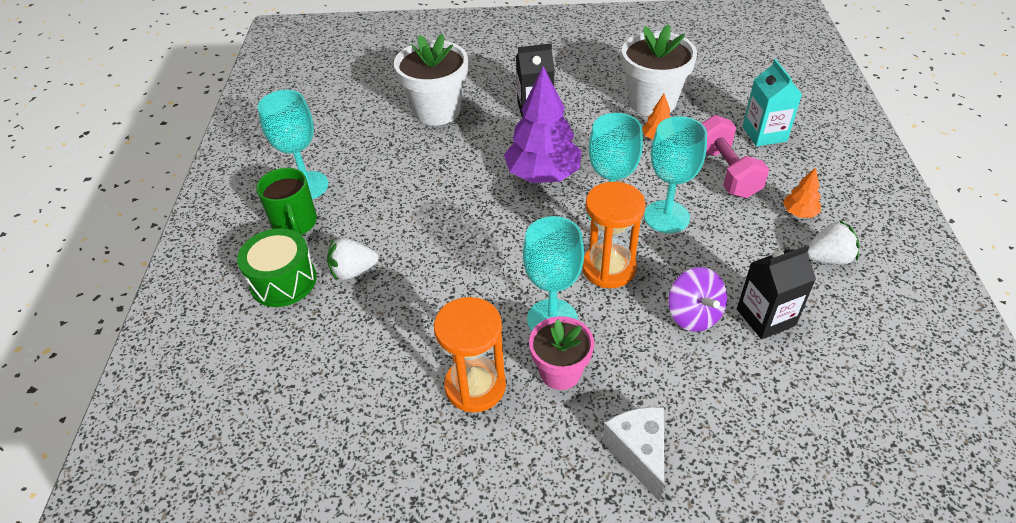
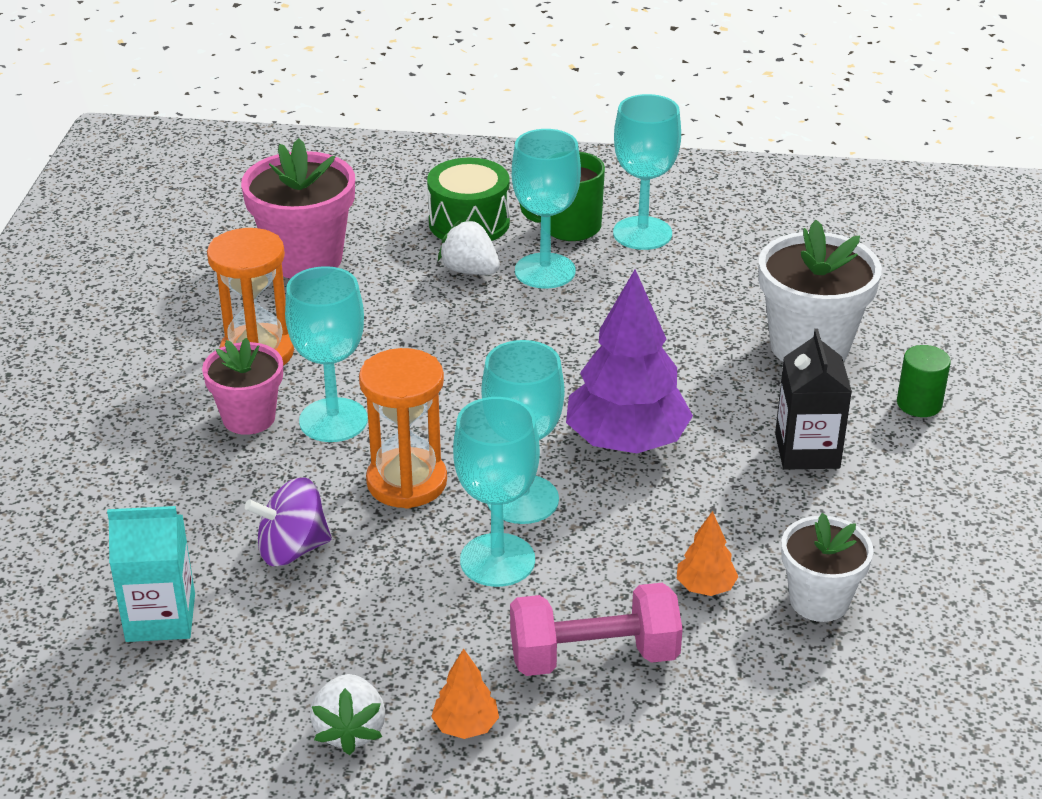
camera: 95 degrees right, 10 degrees down
white strawberry [327,238,378,281] -> white strawberry turned 45 degrees counterclockwise [438,220,500,275]
white cheese [602,407,664,502] -> none
white flower pot [622,24,697,116] -> white flower pot [781,513,874,622], size x0.63
black carton [737,245,816,339] -> none
turquoise carton [743,59,802,146] -> turquoise carton moved to [107,506,195,642]
none -> pink flower pot [241,138,355,279]
none -> turquoise goblet [512,129,581,288]
none -> green cylinder [897,345,951,417]

